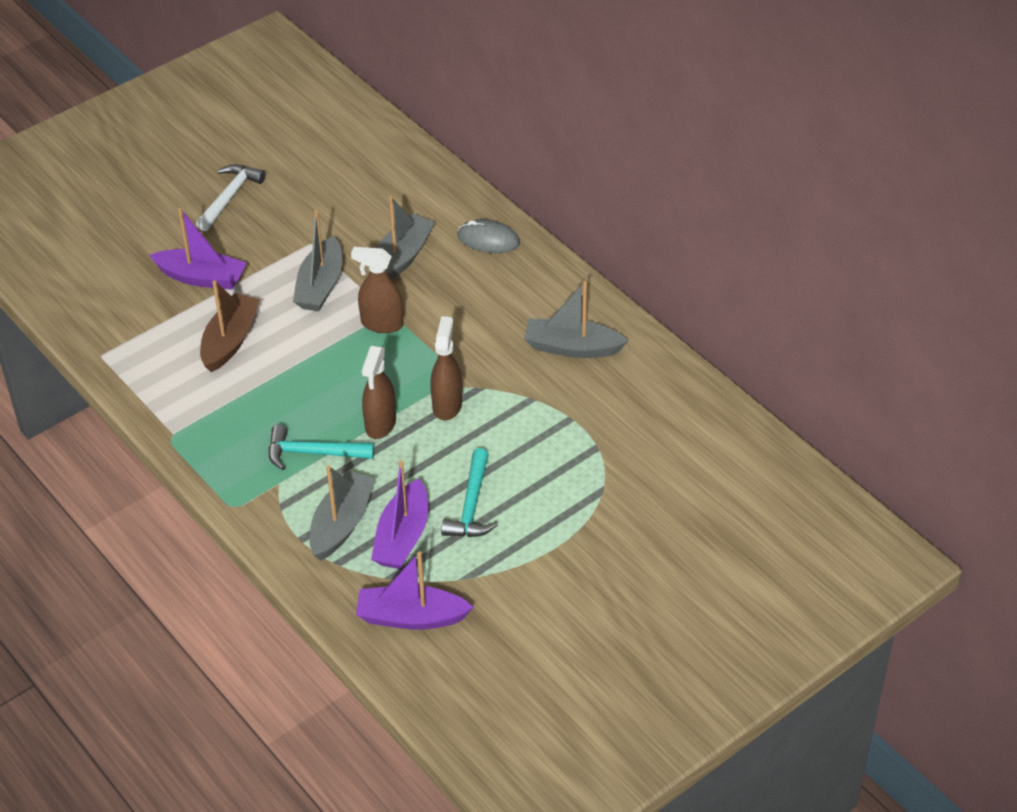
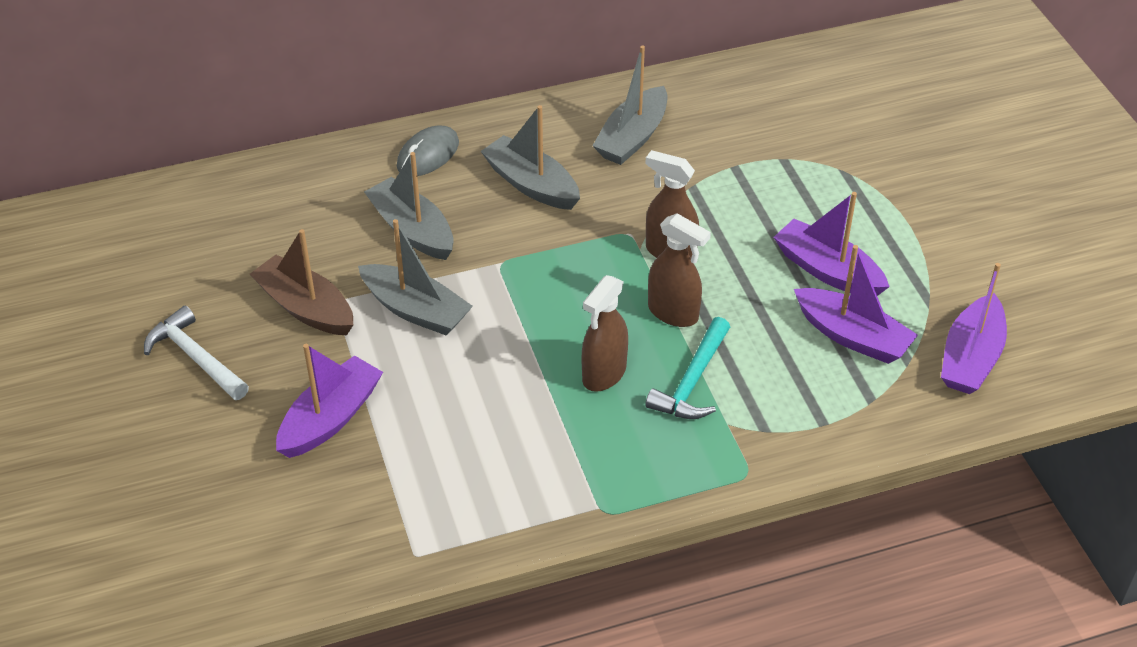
camera: 70 degrees left, 0 degrees up
brown boat [200,281,260,372] -> brown boat moved to [250,229,353,335]
grey boat [309,466,375,561] -> grey boat moved to [481,105,580,210]
brown spray bottle [351,247,404,333] -> brown spray bottle moved to [582,275,628,392]
turquoise hammer [441,448,498,537] -> purple boat [774,192,890,296]

